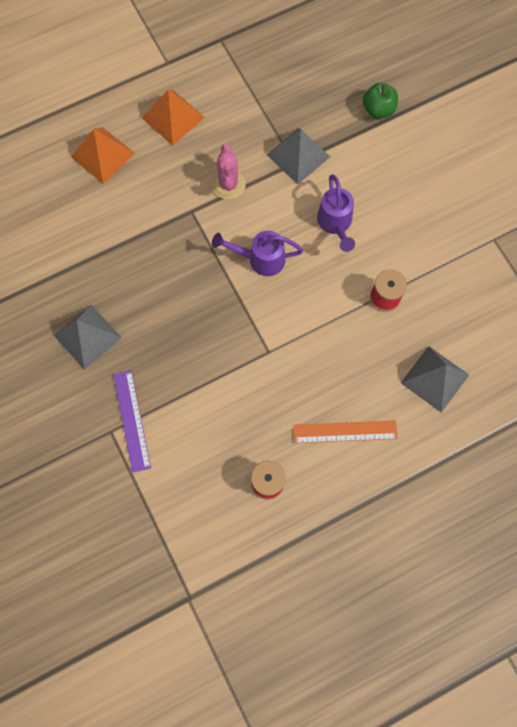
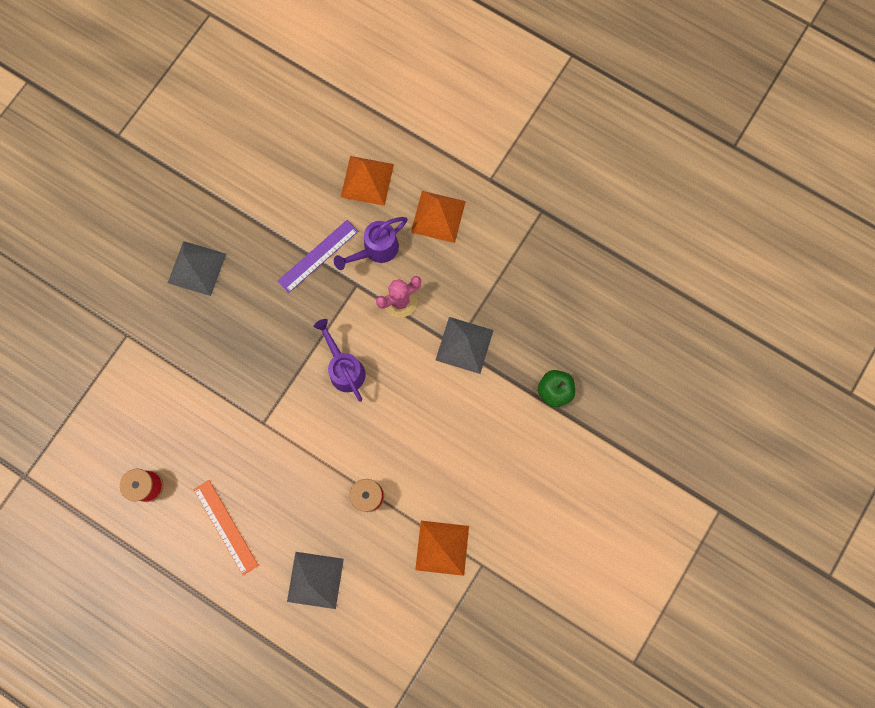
camera: 60 degrees right, 5 degrees up
purple ruler [114,371,151,473] -> purple ruler moved to [278,220,358,293]
purple watering can [317,174,355,252] -> purple watering can moved to [334,217,408,270]
none -> orange pyramid [415,521,469,576]

